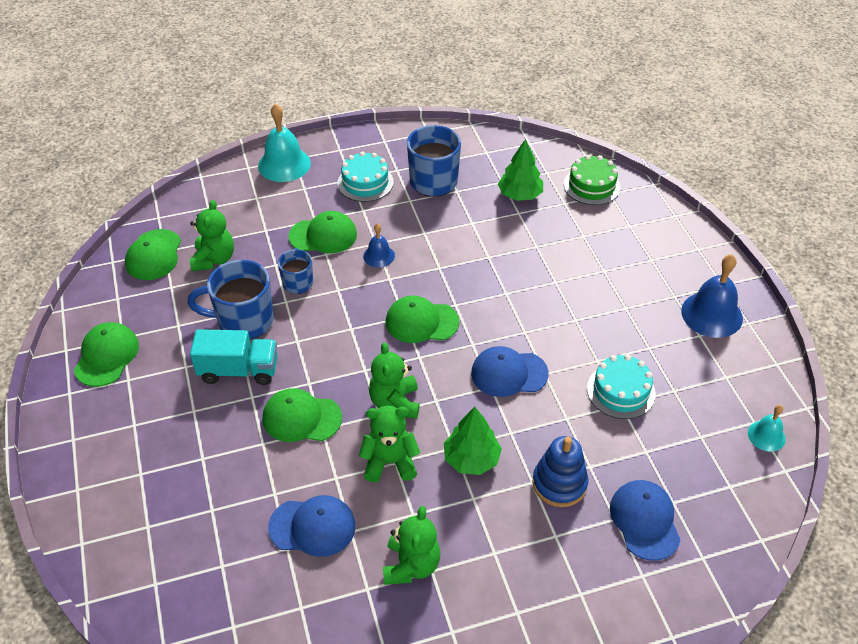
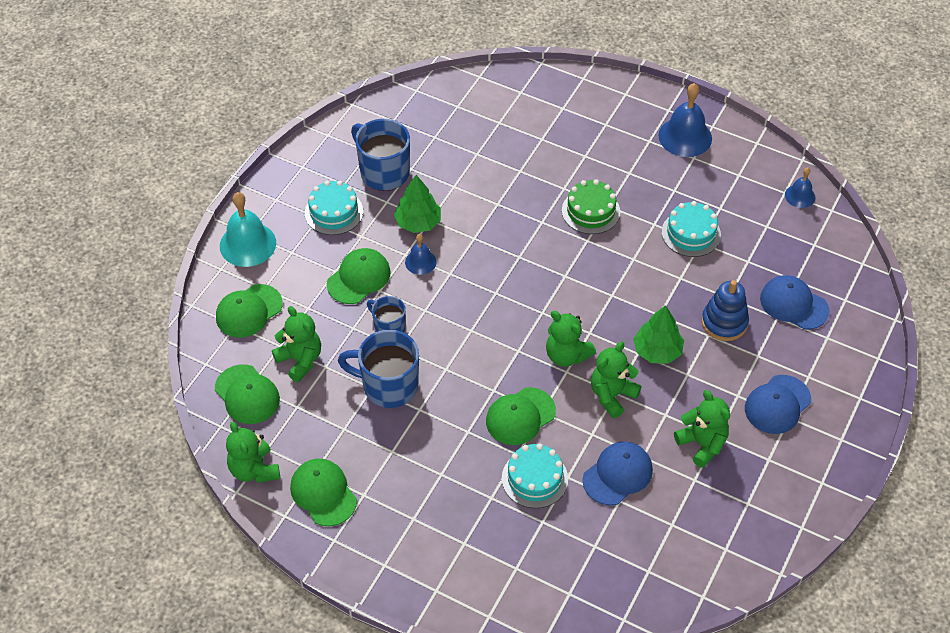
camera: 45 degrees left, 5 degrees up
blue mug [187,260,274,340] -> blue mug turned 60 degrees clockwise [338,330,419,408]
turquoise truck [190,329,278,385] -> none
green cap [386,295,459,343] -> green cap moved to [216,284,283,338]
blue cap [471,346,549,397] -> blue cap moved to [745,375,811,434]
green tree [498,139,543,201] -> green tree moved to [394,175,441,233]
green cake [564,155,620,205] -> green cake moved to [562,179,620,234]
turquoise bell [748,405,786,452] -> blue bell [785,168,815,208]
none -> green teddy bear [226,422,280,483]
none -> turquoise cake [502,443,568,508]

